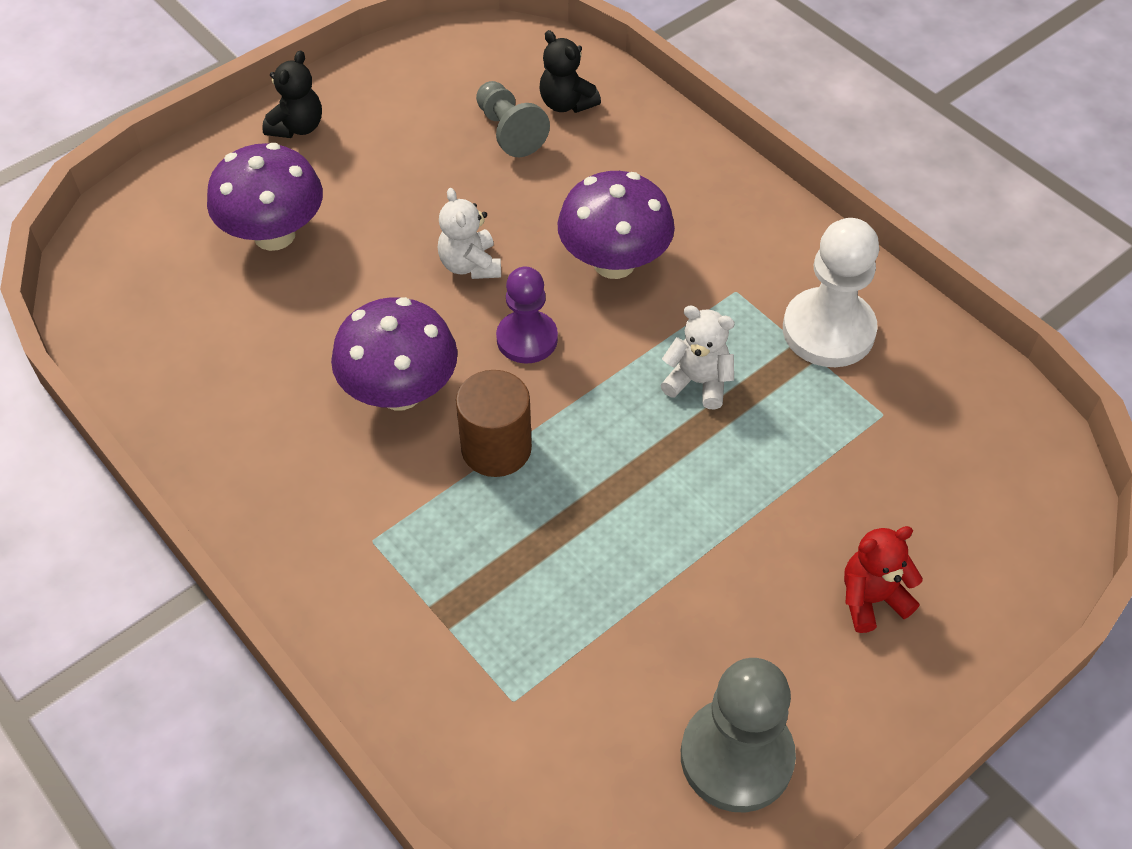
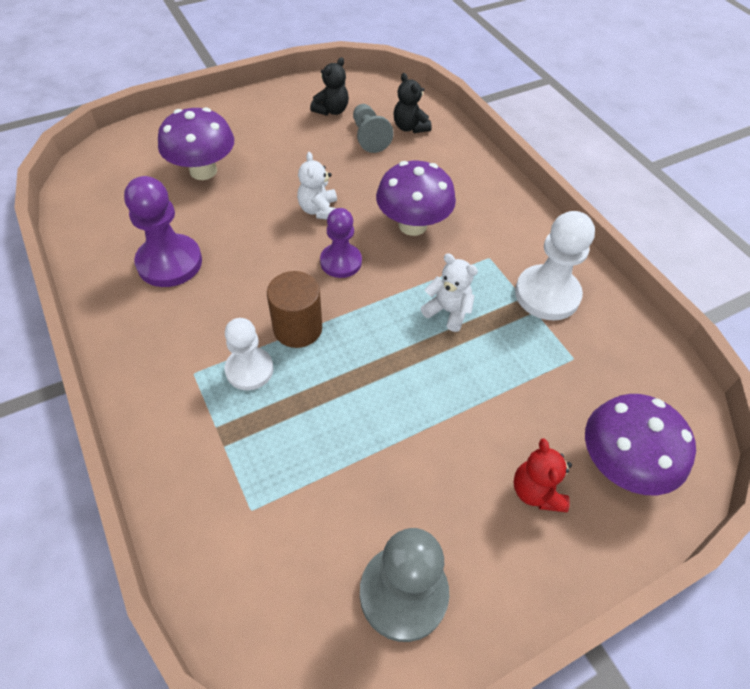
camera: 10 degrees right, 0 degrees up
black teddy bear [262,51,322,138] -> black teddy bear moved to [310,57,349,116]
purple mushroom [331,297,458,410] -> purple mushroom moved to [585,394,696,495]
red teddy bear [844,526,923,633] -> red teddy bear turned 90 degrees counterclockwise [513,438,572,512]
none -> purple pawn [124,176,202,287]
none -> white pawn [225,318,274,390]

